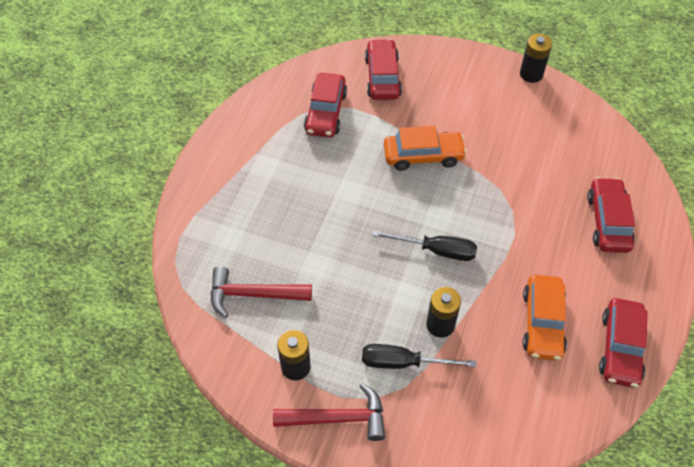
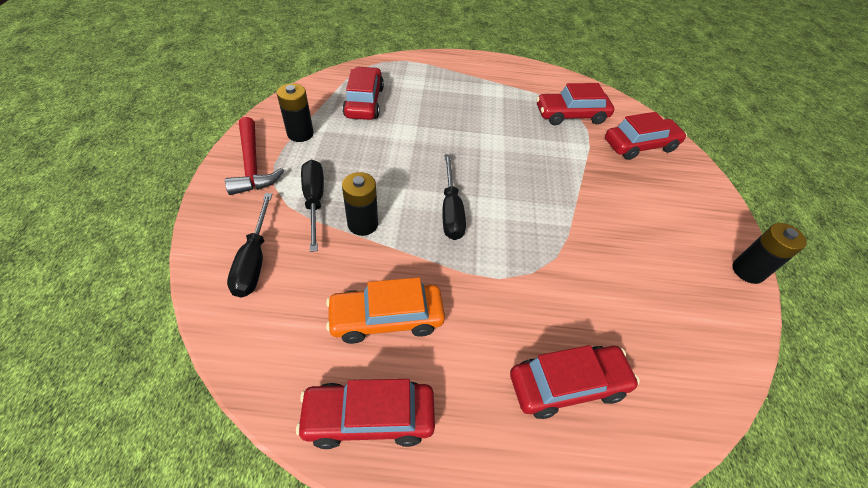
camera: 70 degrees right, 5 degrees down
red hammer [211,266,312,318] -> red car [343,66,384,120]
orange car [384,126,467,171] -> none
none -> black screwdriver [227,193,272,298]

